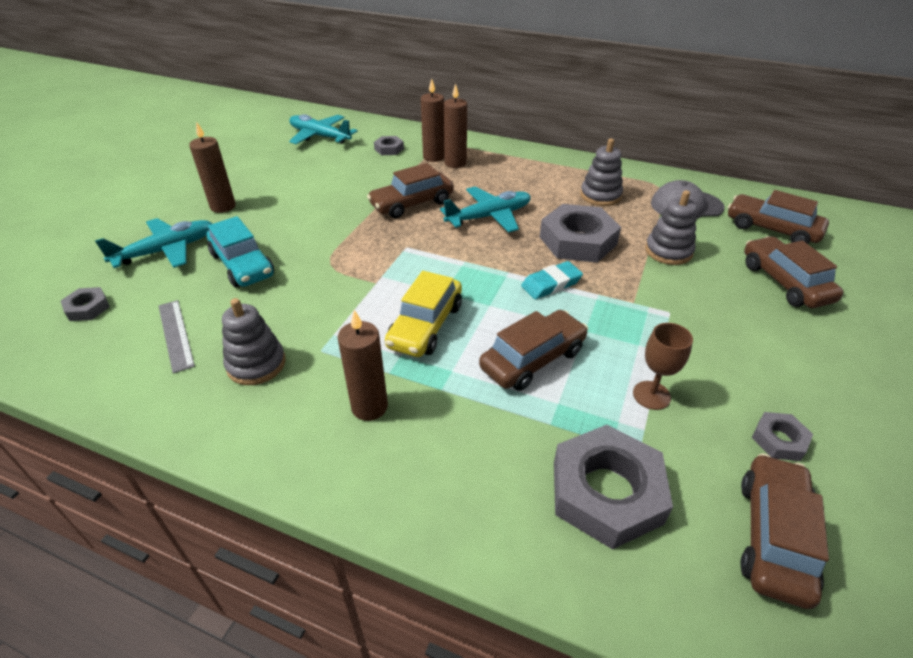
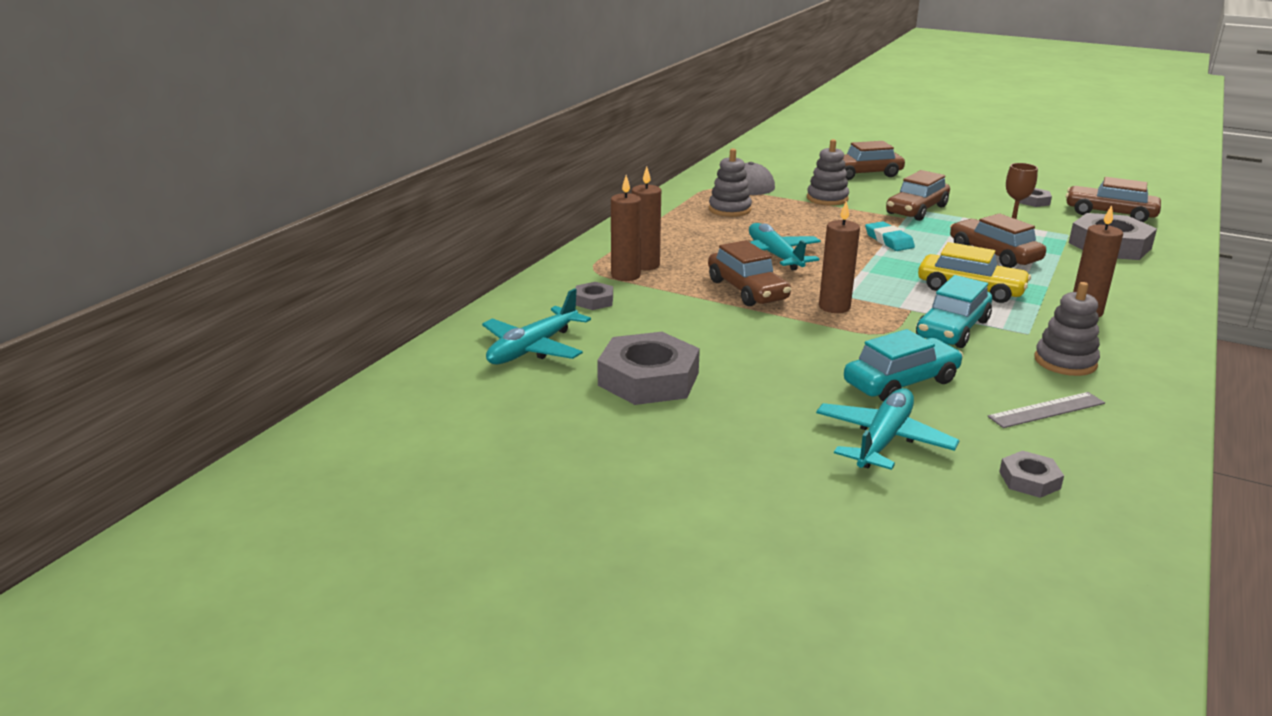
camera: 85 degrees left, 15 degrees down
turquoise plane [95,218,213,268] -> turquoise plane turned 60 degrees clockwise [816,388,959,470]
brown candle [189,121,236,213] -> brown candle moved to [819,201,860,313]
grey nut [540,204,621,263] -> grey nut moved to [597,332,700,405]
brown car [728,190,829,244] -> brown car moved to [886,170,950,221]
none -> turquoise car [916,275,992,348]

